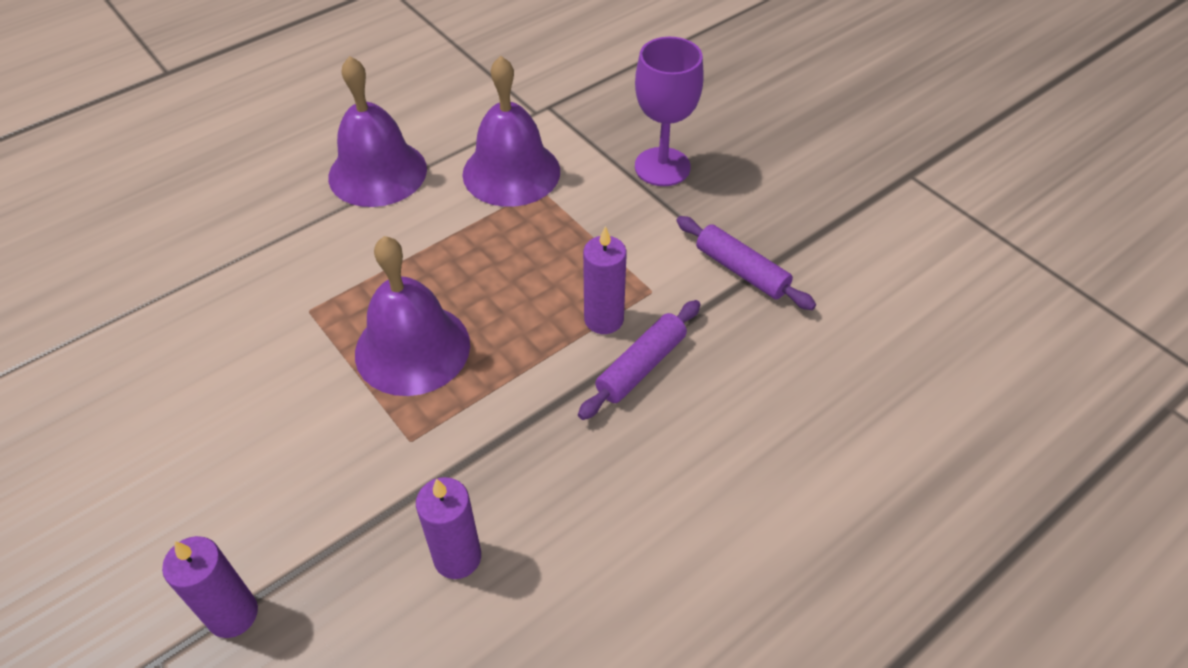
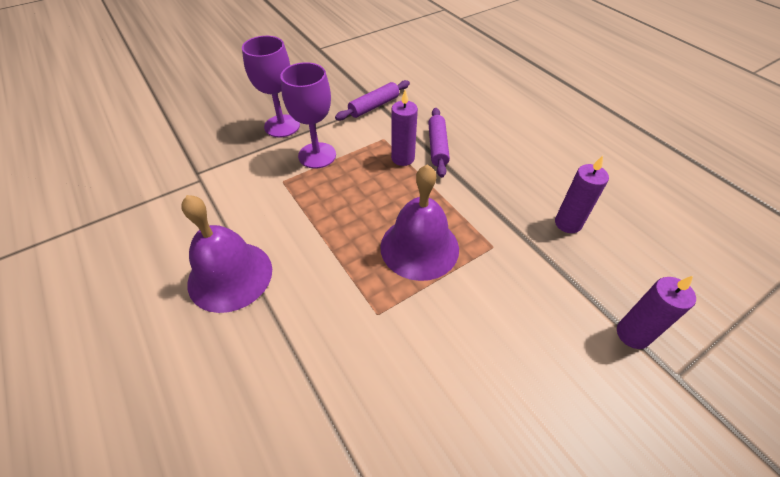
camera: 85 degrees left, 0 degrees up
purple bell [463,56,560,207] -> none
purple rolling pin [578,300,701,420] -> purple rolling pin turned 45 degrees clockwise [428,108,450,177]
none -> purple goblet [281,62,336,169]

